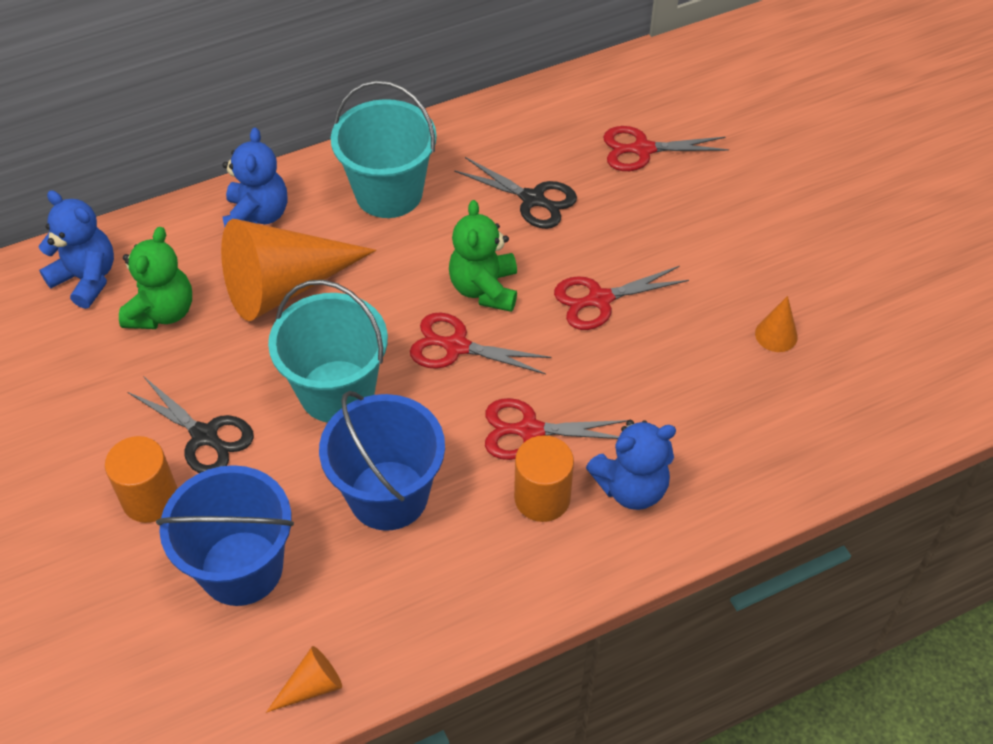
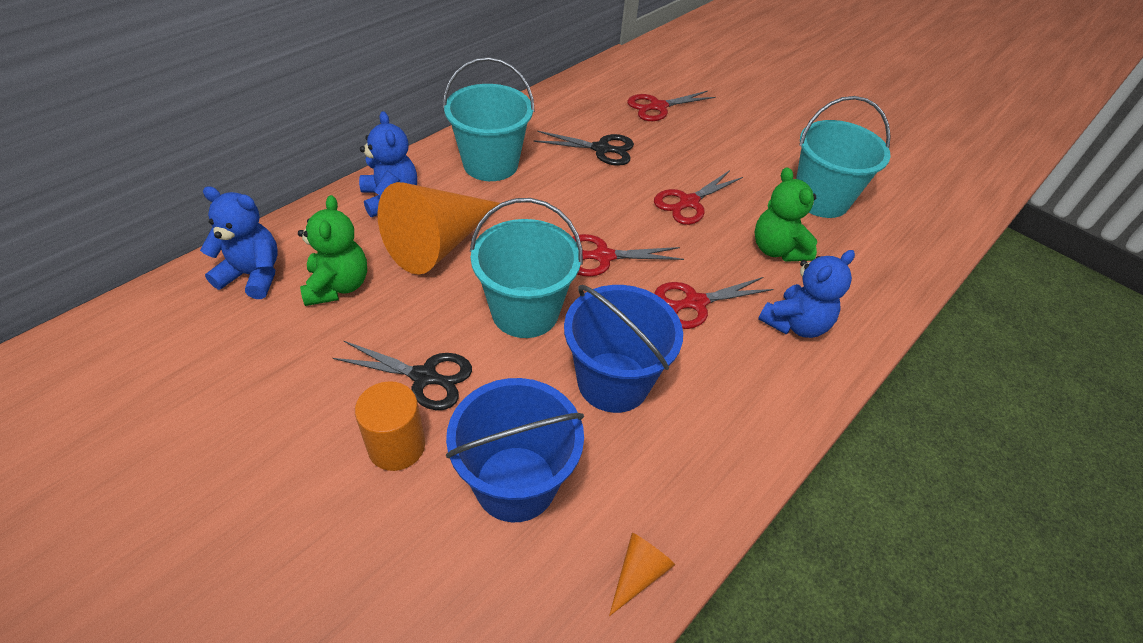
camera: 25 degrees left, 5 degrees down
green teddy bear [449,200,517,312] -> green teddy bear moved to [755,167,817,262]
orange cylinder [514,435,574,522] -> none
orange cone [755,296,798,352] -> turquoise bucket [796,96,891,218]

